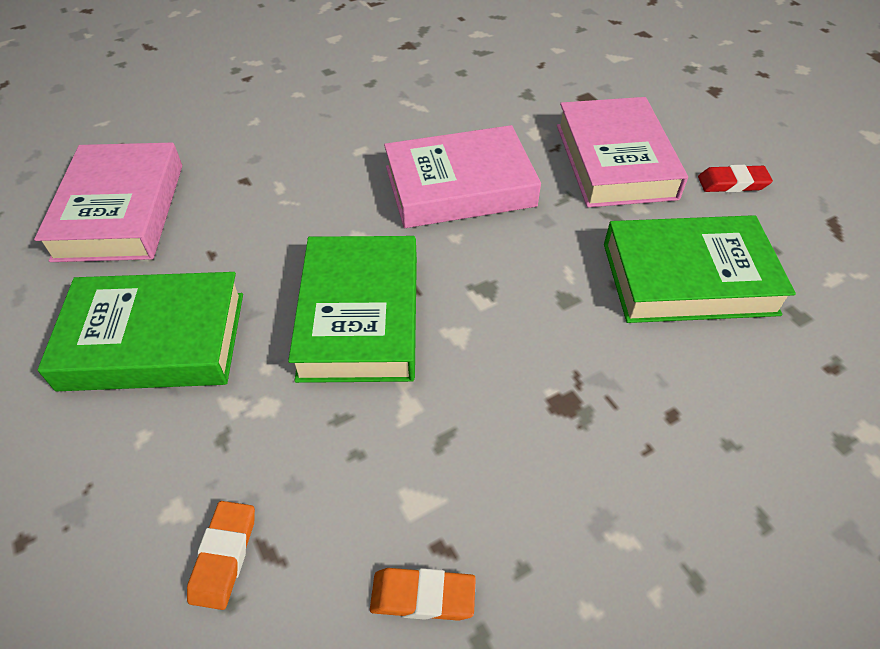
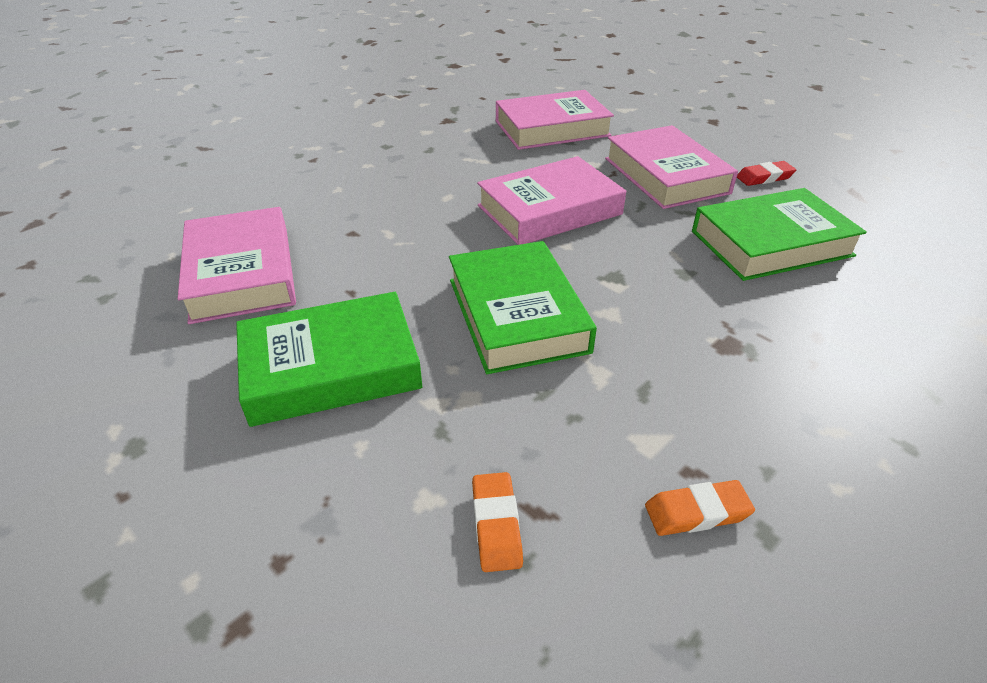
camera: 15 degrees left, 10 degrees down
none -> pink book [496,90,614,150]

